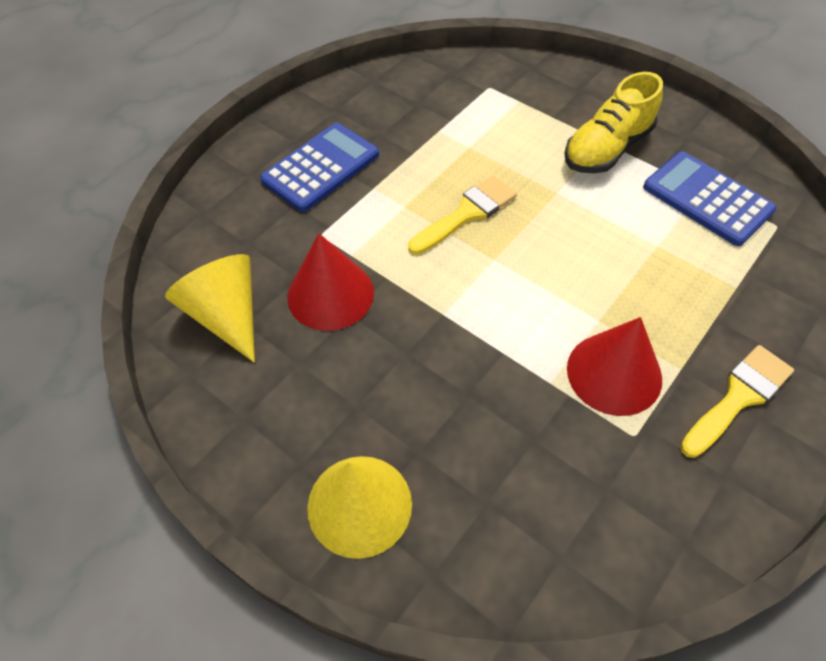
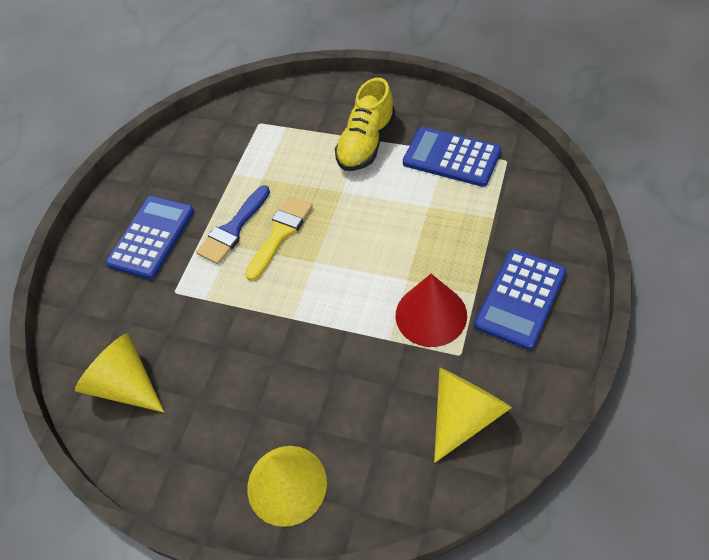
camera: 15 degrees left, 0 degrees up
red cone [287,233,374,331] -> none
yellow brush [680,345,794,458] -> blue calculator [474,249,566,350]
none -> blue brush [196,185,270,264]
none -> yellow cone [434,368,512,463]

